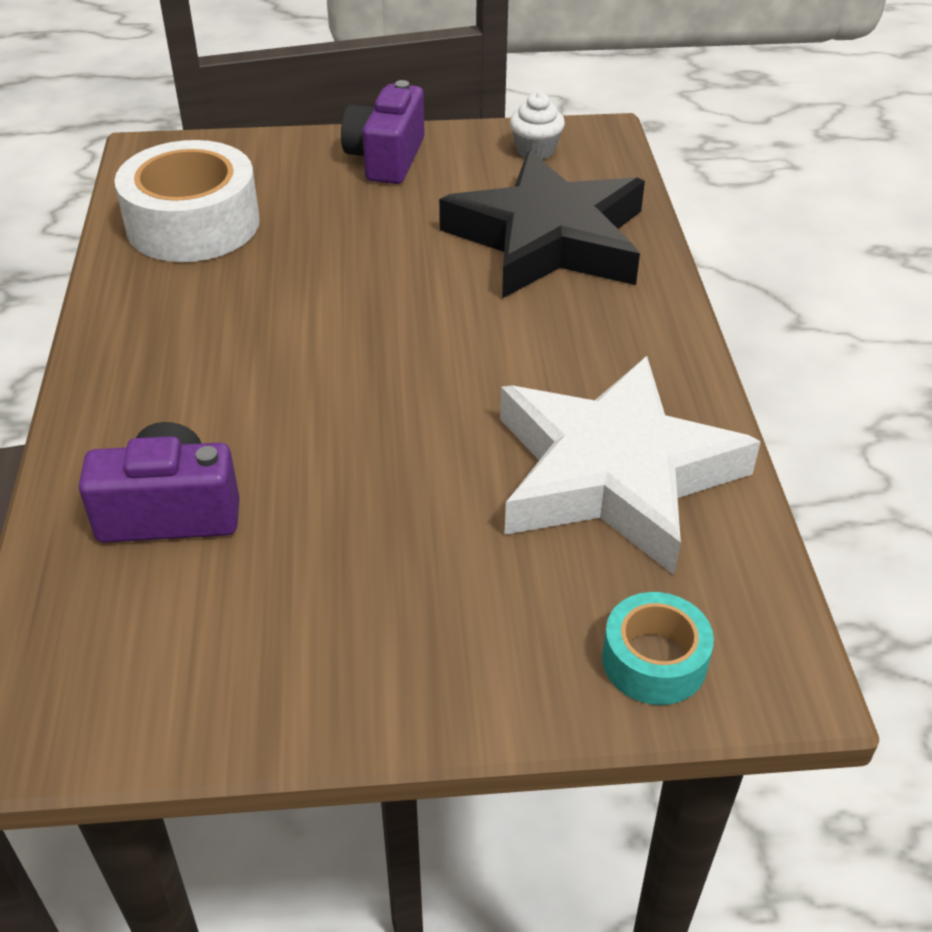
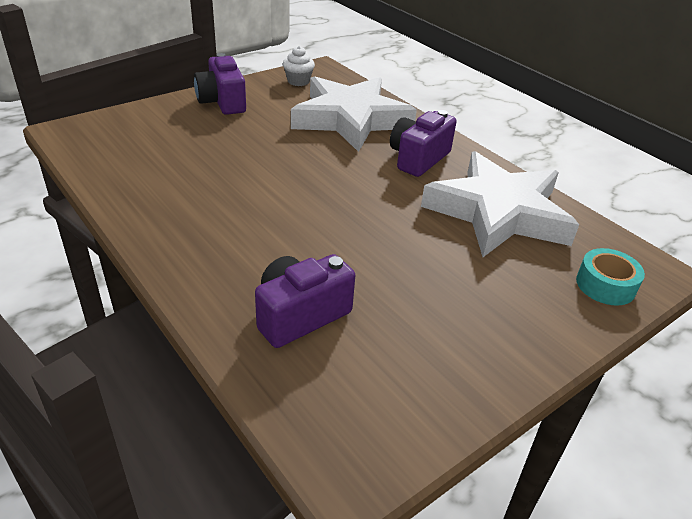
camera: 35 degrees left, 5 degrees down
white tape [114,140,260,262] -> none
black star [439,151,645,298] -> white star [291,76,417,152]
none -> purple camera [390,110,457,177]

